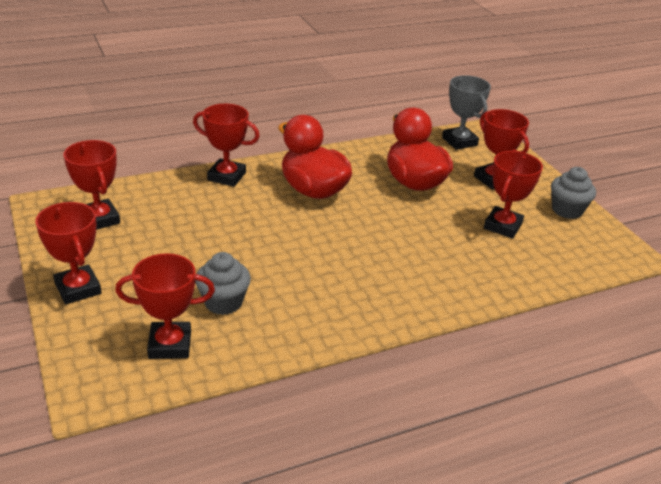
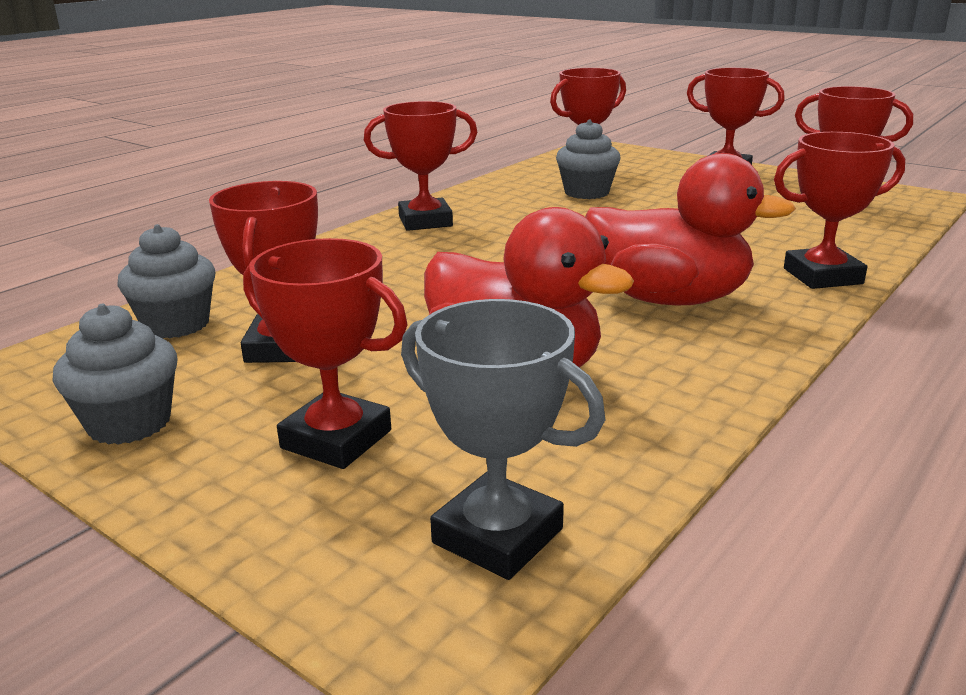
camera: 155 degrees right, 10 degrees down
none -> grey cupcake [117,224,216,338]
none -> red trophy [364,101,478,231]

